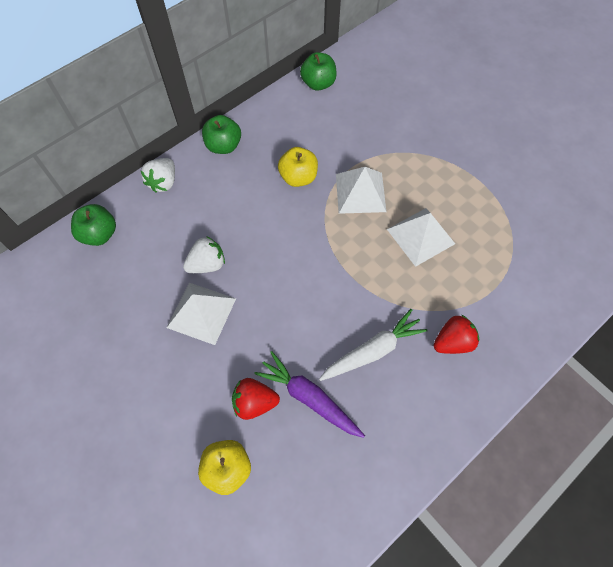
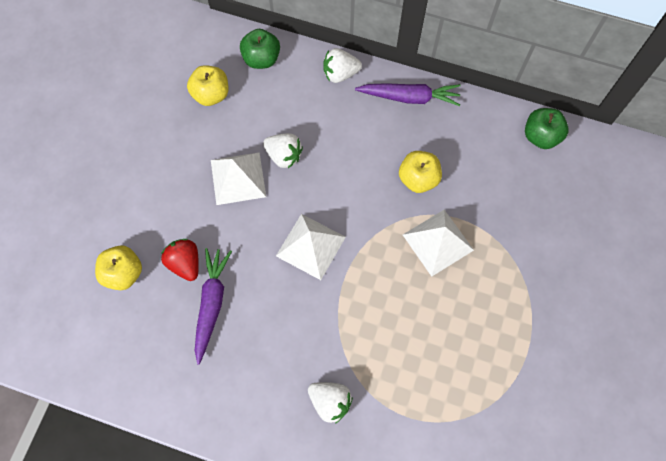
camera: 60 degrees right, 5 degrees up
green apple [202,115,241,154] -> purple carrot [355,83,461,106]
white carrot [319,309,428,381] -> none
white pyramid [387,208,455,267] -> white pyramid moved to [276,214,346,280]
red strawberry [434,315,479,354] -> white strawberry [308,382,353,424]
none -> yellow apple [187,65,229,106]

